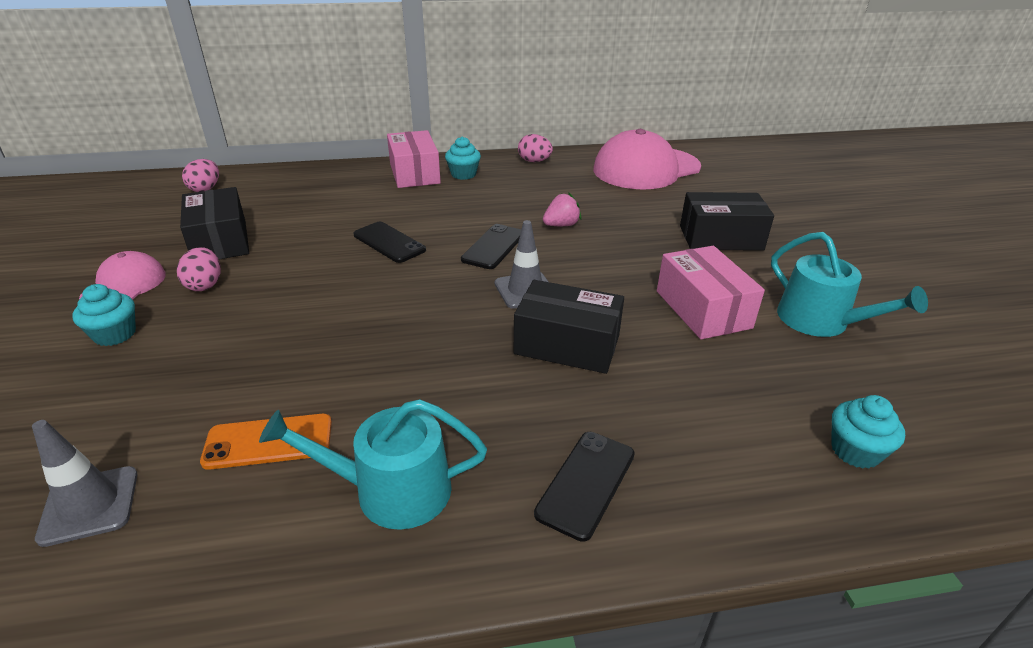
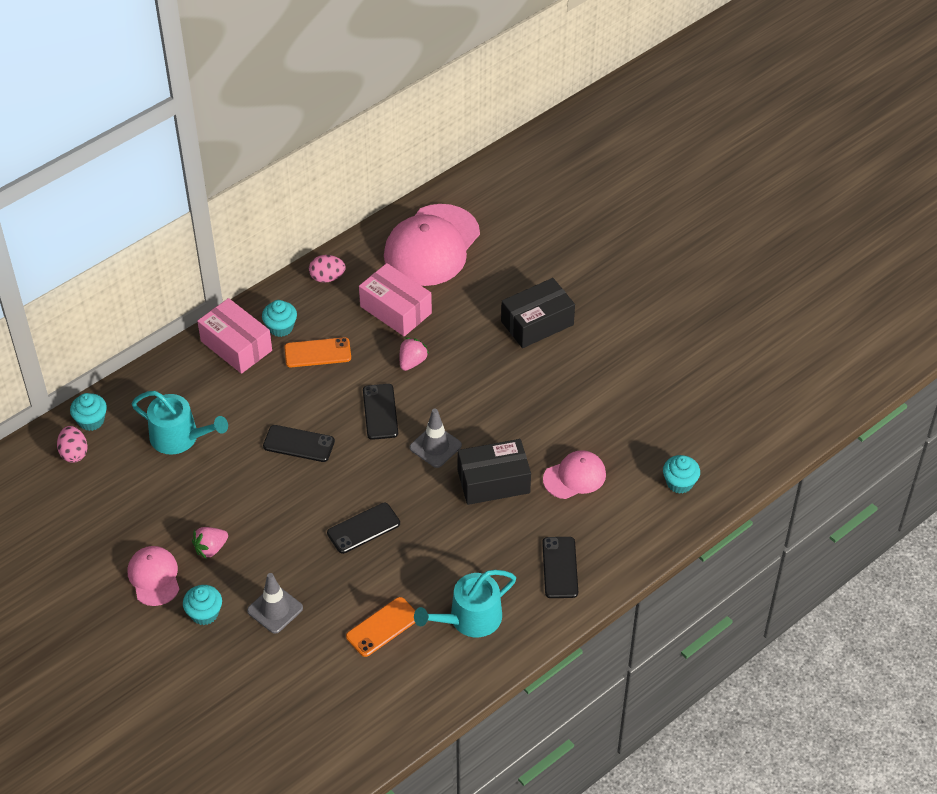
camera: 30 degrees left, 15 degrees up
grey traffic cone [32,420,137,547] -> grey traffic cone moved to [247,573,303,634]
pink egg [177,247,220,291] -> pink strawberry [192,527,228,559]
black box [180,187,249,260] -> none
pink box [657,246,765,340] -> pink box moved to [359,263,432,336]
turquoise watering can [771,232,928,337] -> turquoise watering can moved to [131,391,228,455]
none -> turquoise cupcake [70,393,107,431]
none -> orange phone [284,337,351,367]
none -> black phone [327,503,400,554]
none -> pink cap [543,450,606,499]

